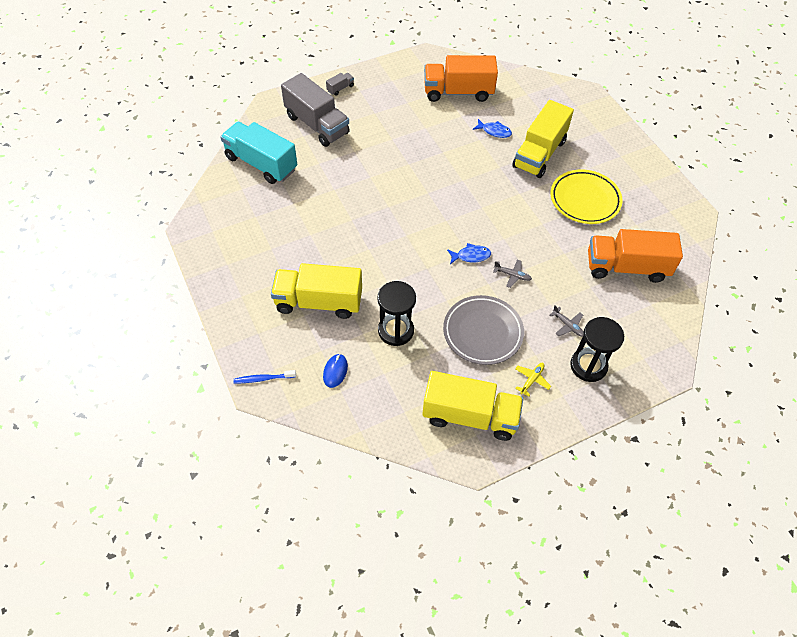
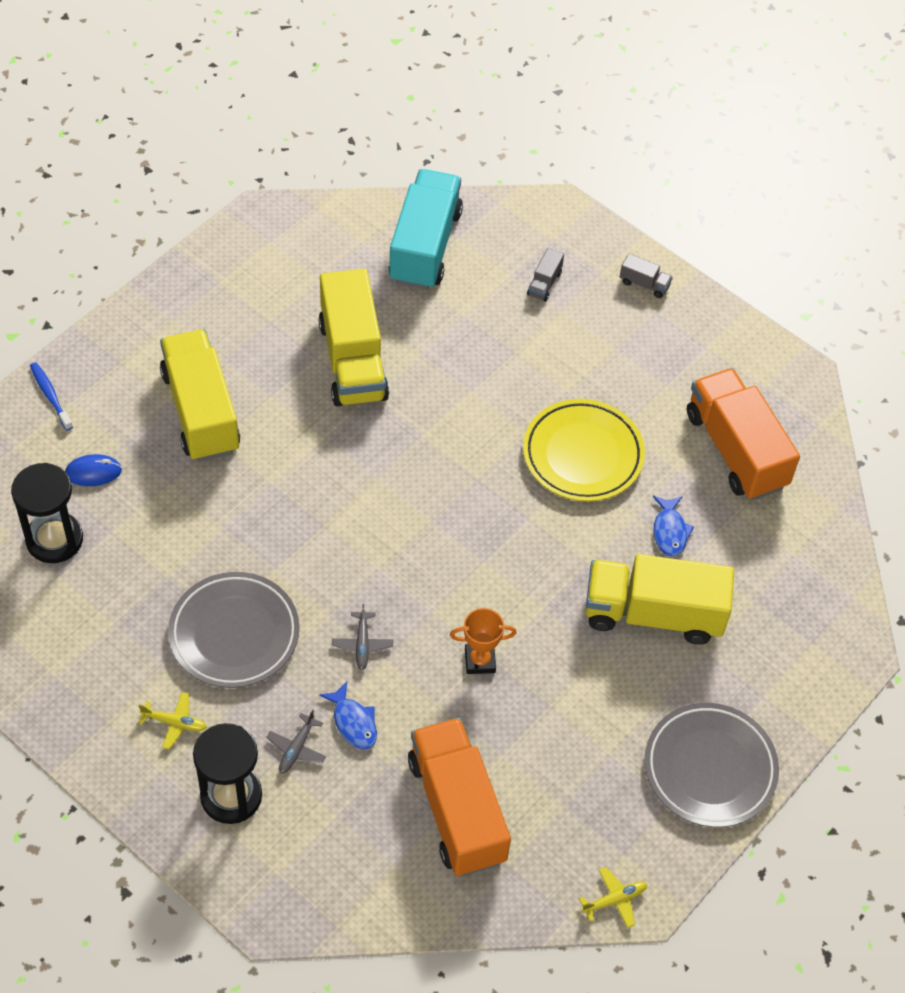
camera: 65 degrees right, 0 degrees up
grey truck [281,73,349,147] -> grey truck [527,248,564,302], size x0.40
black hourglass [377,281,416,346] -> black hourglass moved to [11,463,83,563]
yellow truck [422,371,523,441] -> yellow truck moved to [318,269,389,407]
blue fish [447,243,491,264] -> blue fish moved to [319,681,377,750]
yellow plate [551,170,623,224] -> yellow plate moved to [523,399,645,502]
none -> orange trophy [450,608,517,674]
none -> yellow plane [579,867,647,928]
none -> grey plate [644,703,779,827]

